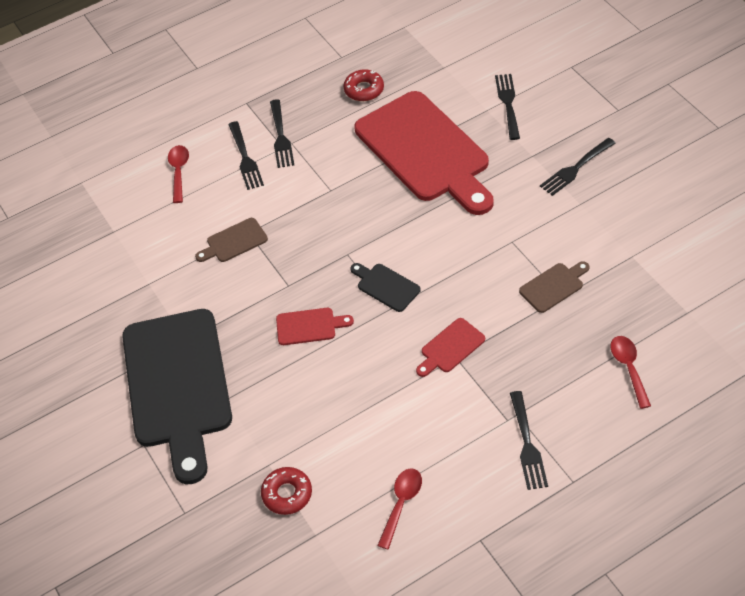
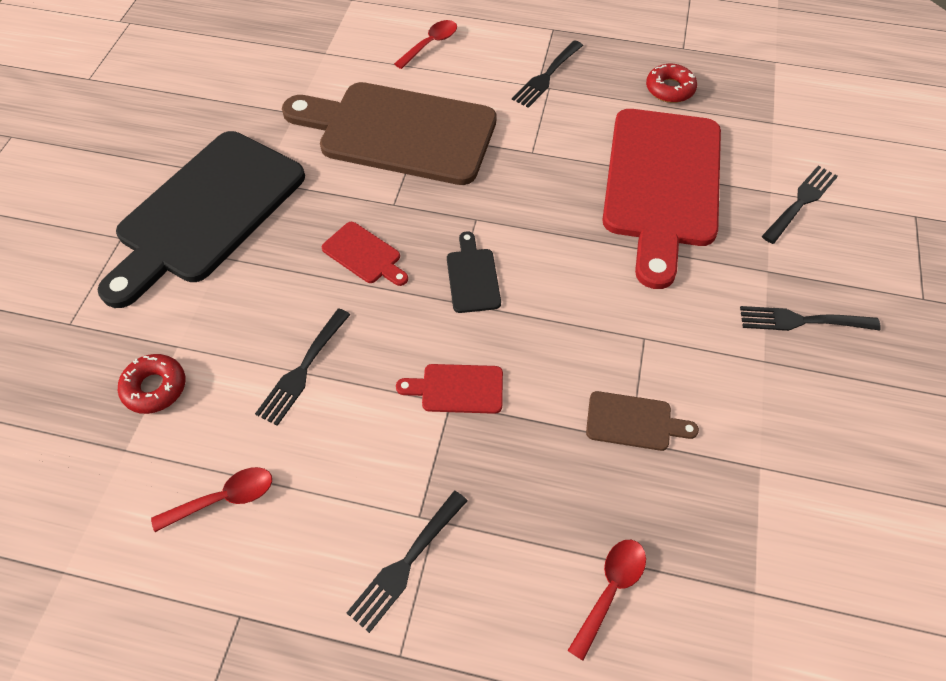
camera: 40 degrees right, 5 degrees up
brown cutting board [195,218,268,262] -> brown cutting board [282,82,497,185], size x2.49
black fork [228,121,264,190] -> black fork moved to [255,308,350,426]

